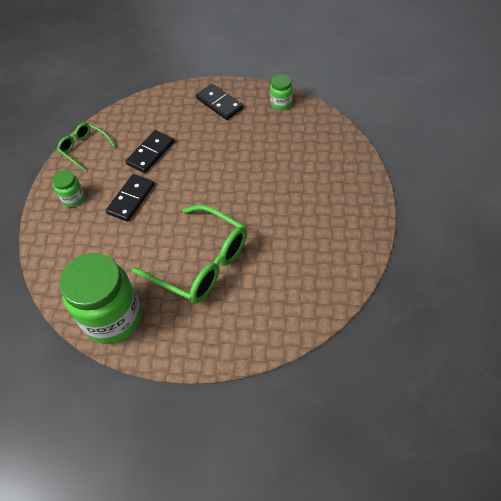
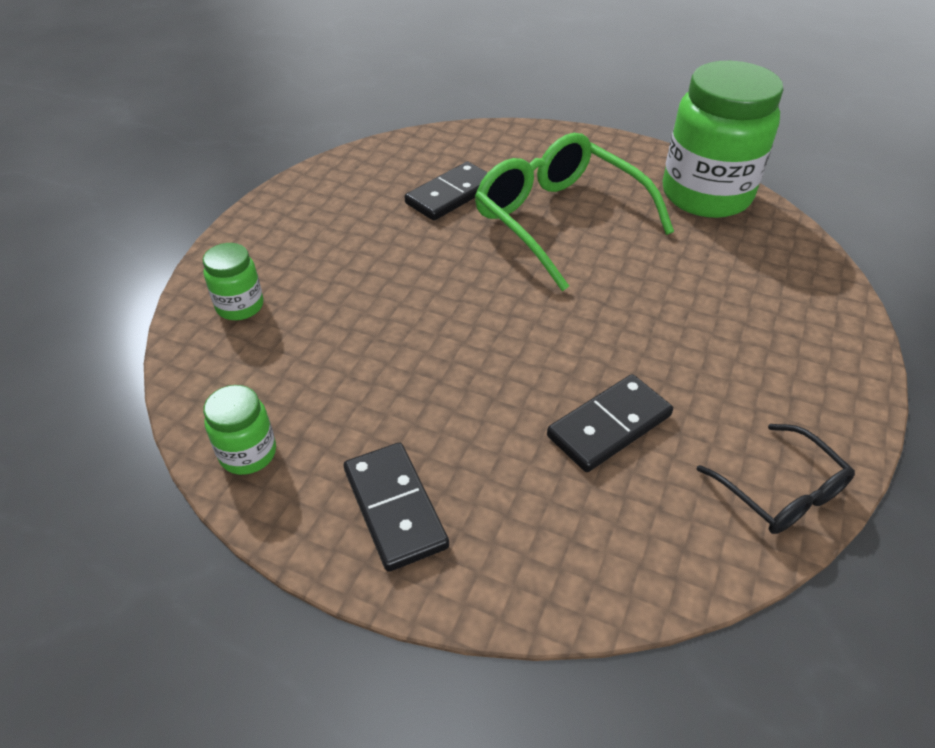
camera: 165 degrees left, 10 degrees down
green jar [52,170,85,207] -> green jar moved to [203,243,264,320]
green glasses [57,123,115,172] -> black glasses [697,424,855,534]
black domino [106,174,155,222] -> black domino moved to [405,162,488,221]

